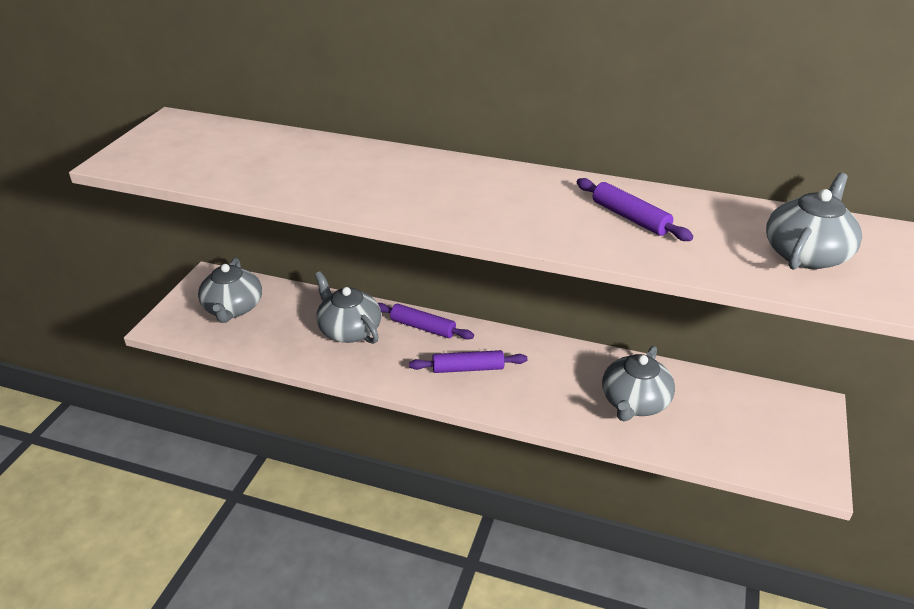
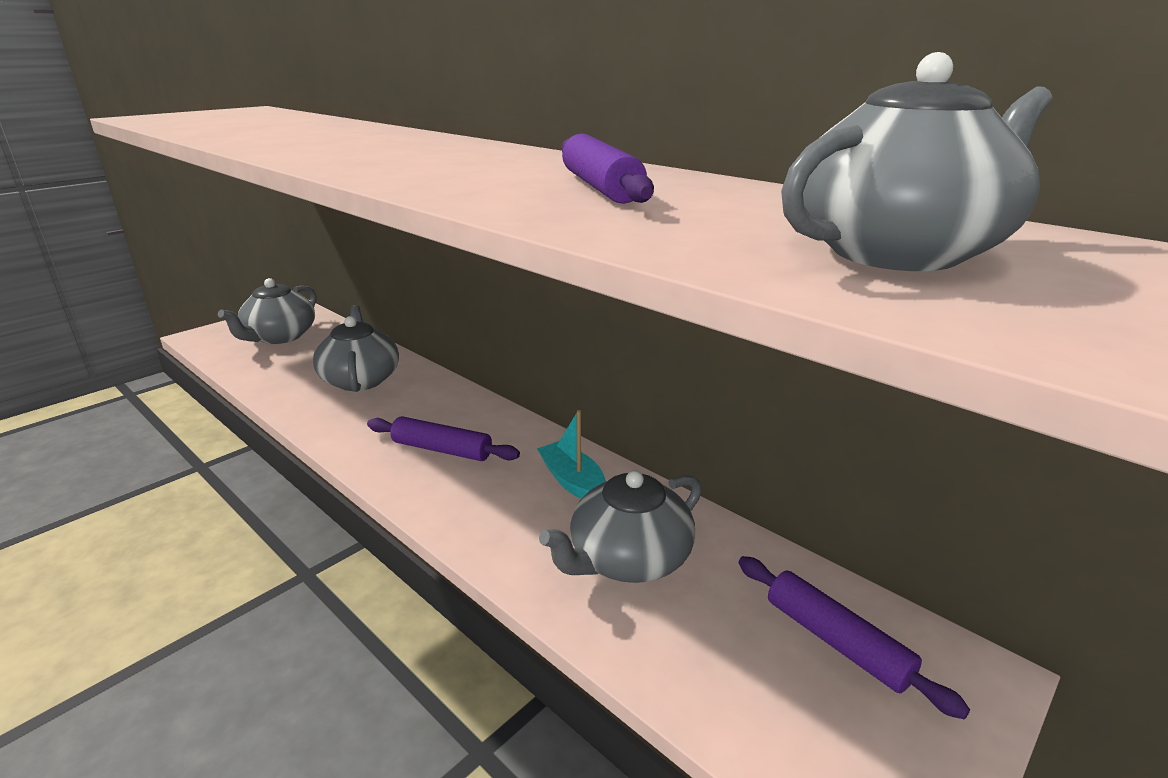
camera: 25 degrees right, 10 degrees down
purple rolling pin [378,303,474,340] -> purple rolling pin moved to [738,556,970,719]
none -> turquoise boat [537,410,606,499]

